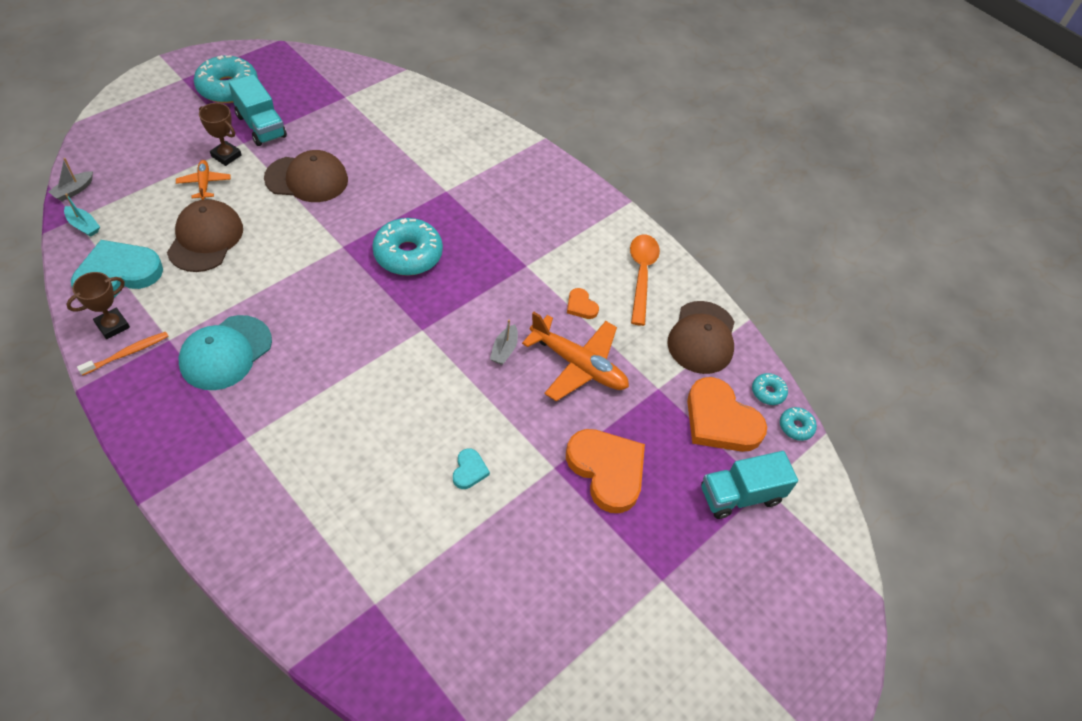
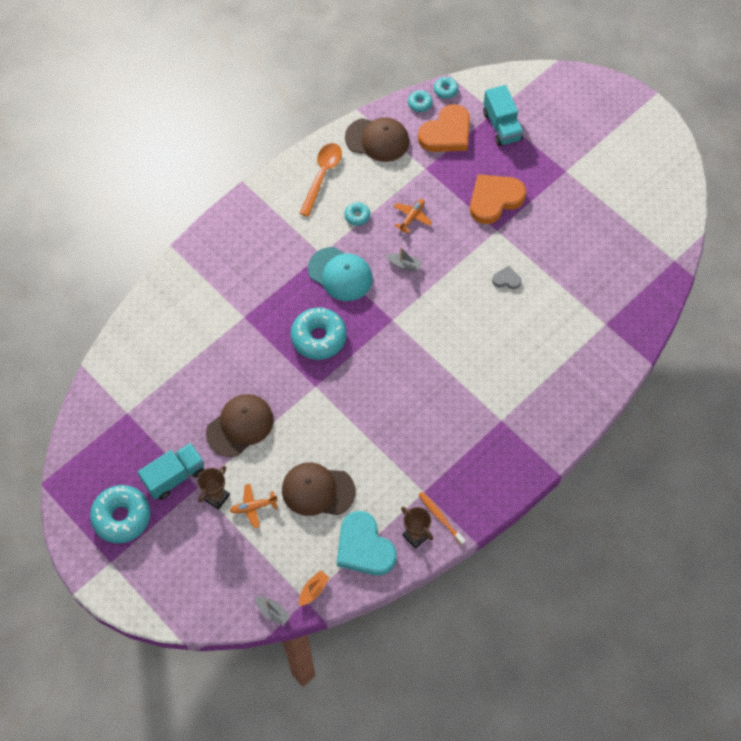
camera: 85 degrees left, 10 degrees up
turquoise boat [64,193,100,237] -> orange boat [299,570,330,606]
turquoise cap [178,315,272,390] -> turquoise cap moved to [308,247,373,301]
brown cap [264,150,348,202] -> brown cap turned 45 degrees clockwise [206,394,274,457]
turquoise heart [453,448,490,489] -> grey heart [492,266,521,289]
orange plane [522,312,629,401] -> orange plane [394,199,432,234], size x0.52
orange heart [567,288,599,319] -> turquoise donut [345,202,370,226]
orange spoon [630,234,660,326] -> orange spoon turned 105 degrees clockwise [299,143,342,217]

